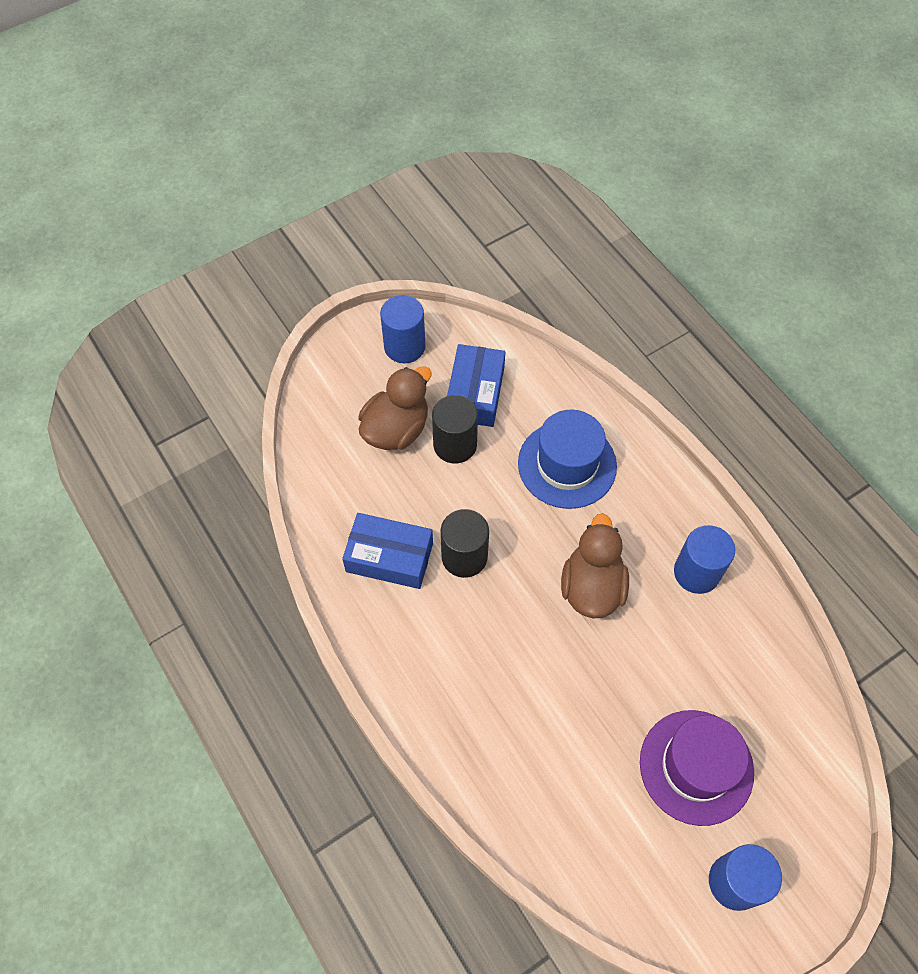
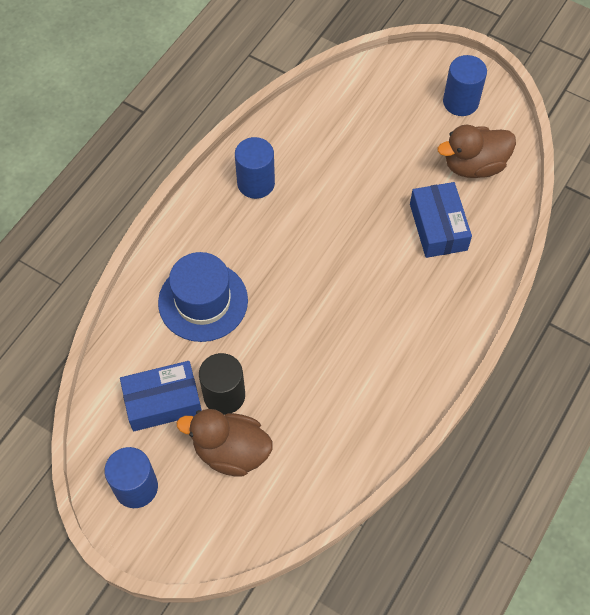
camera: 115 degrees left, 0 degrees up
blue box [342,513,433,589] -> blue box moved to [410,182,472,258]
black cylinder [441,509,489,578] -> none
brown duck [561,513,629,618] -> brown duck moved to [438,125,516,178]
purple hat [640,710,754,826] -> none

